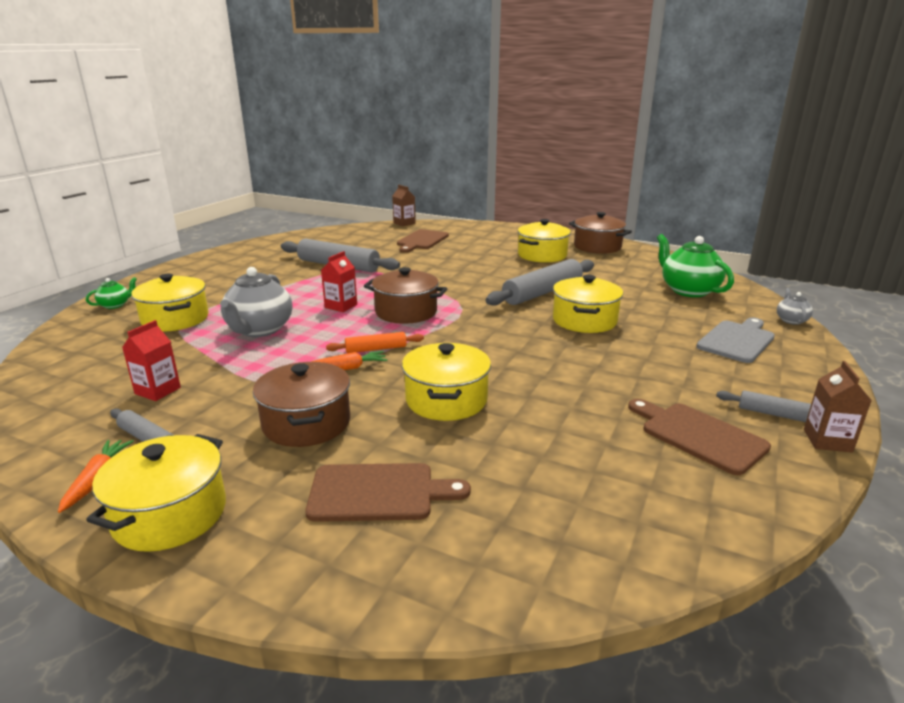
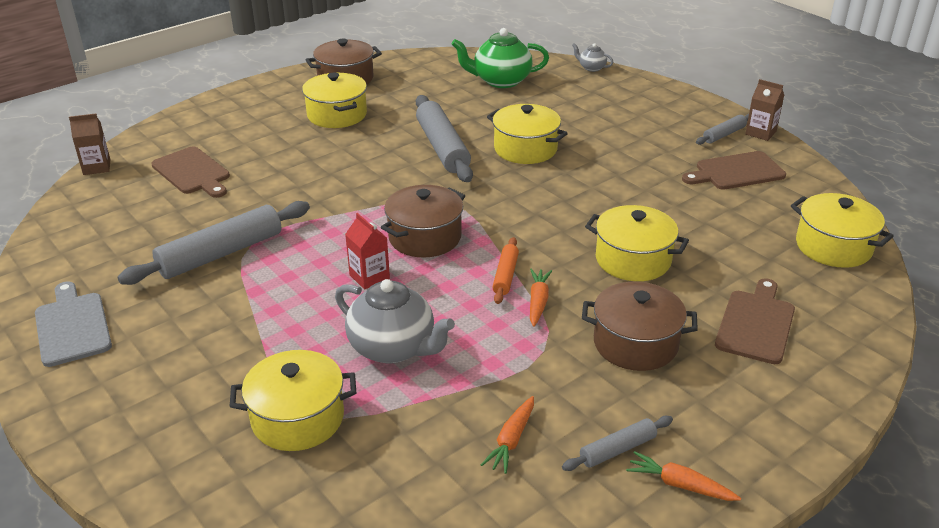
camera: 65 degrees left, 10 degrees up
green teapot [86,277,137,309] -> none
yellow pot [86,434,226,552] -> yellow pot moved to [791,193,894,268]
red carton [122,320,181,401] -> orange carrot [481,396,534,474]
grey cutting board [696,318,775,363] -> grey cutting board moved to [35,281,112,367]

